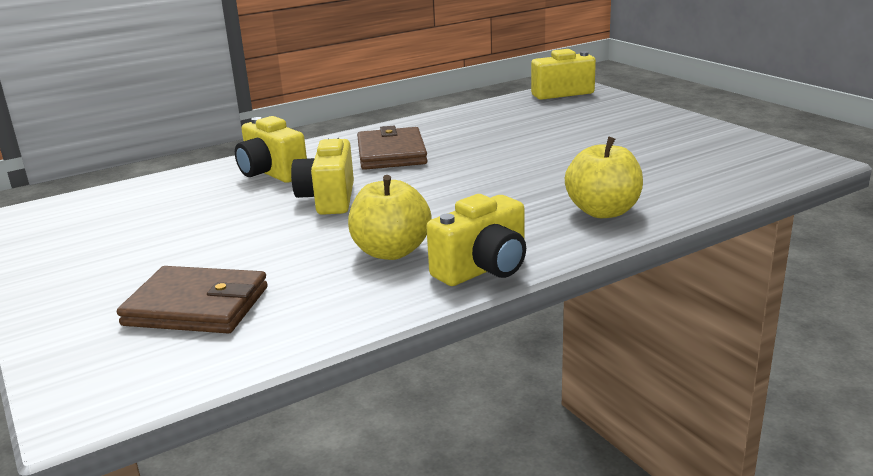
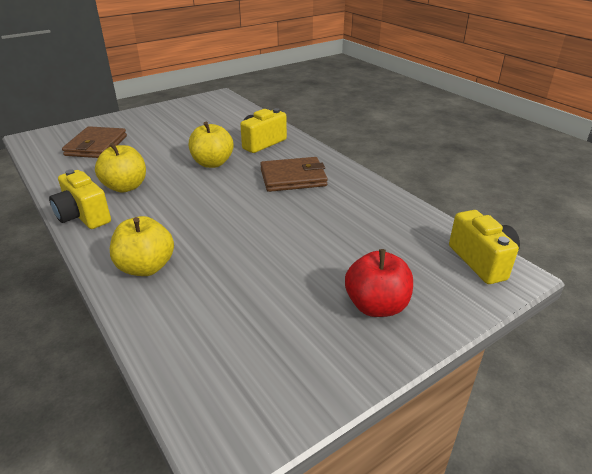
camera: 85 degrees right, 10 degrees up
yellow camera [291,136,354,215] -> yellow apple [189,122,233,168]
none -> red apple [345,249,413,317]

